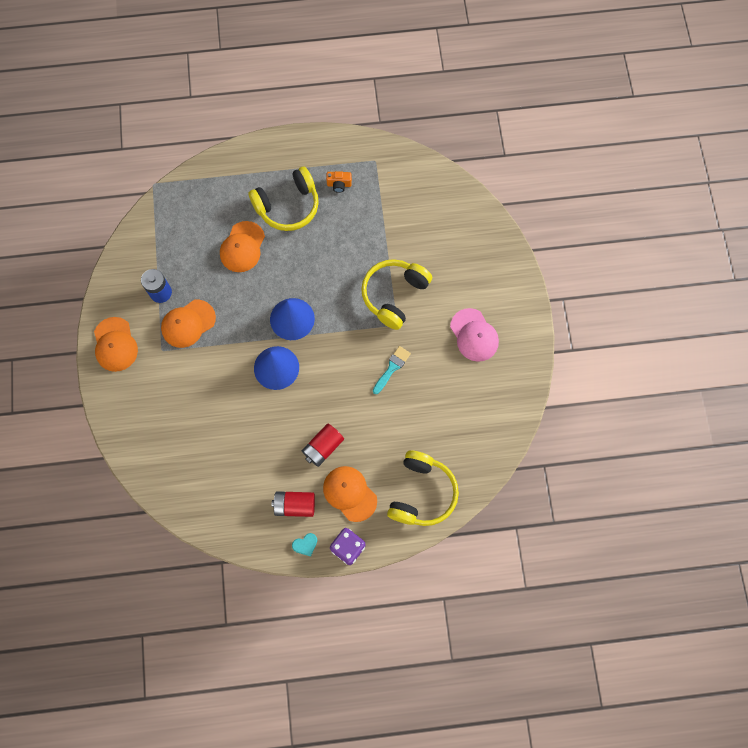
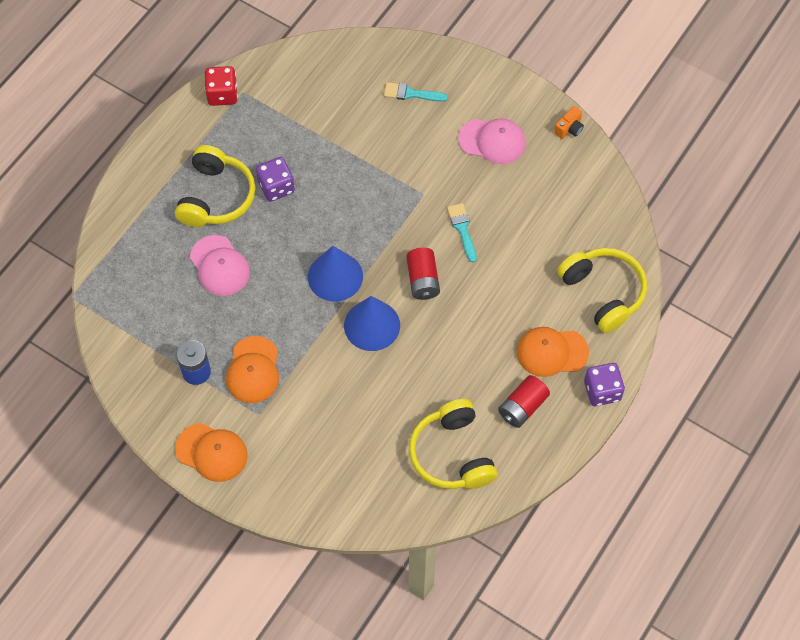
camera: 50 degrees left, 10 degrees down
orange cap [220,221,265,272] -> pink cap [190,235,250,296]
turquoise heart [292,533,317,557] -> none
red battery [302,424,344,467] -> red battery moved to [406,248,440,300]
orange camera [326,171,352,193] -> orange camera moved to [554,106,584,139]
yellow headphones [361,259,432,330] -> yellow headphones moved to [409,399,498,489]
none -> red dice [205,66,238,106]
none -> purple dice [256,157,295,202]
none -> turquoise brush [384,82,448,102]

